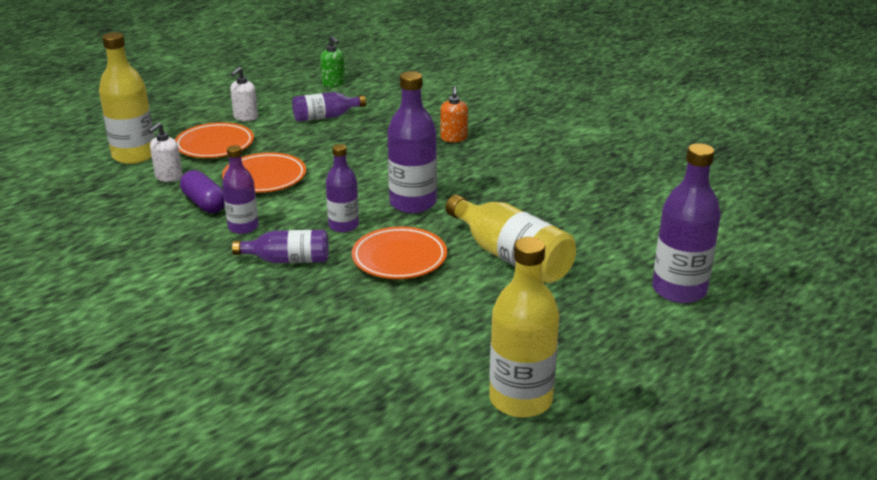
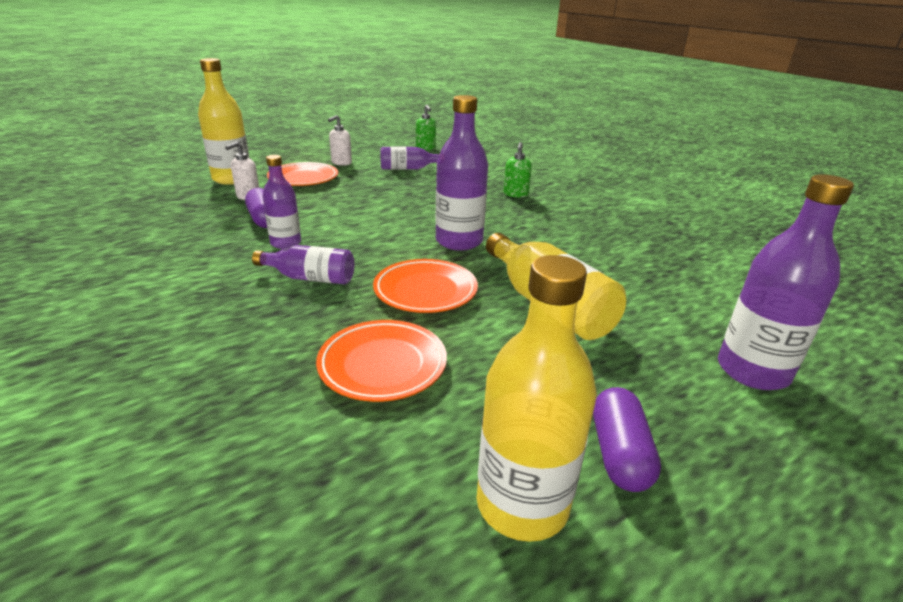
camera: 10 degrees right, 0 degrees up
orange plate [222,152,306,193] -> orange plate moved to [316,320,447,402]
purple bottle [326,144,359,233] -> none
orange soap dispenser [440,86,468,142] -> green soap dispenser [504,142,532,198]
none -> purple capsule [593,387,661,492]

